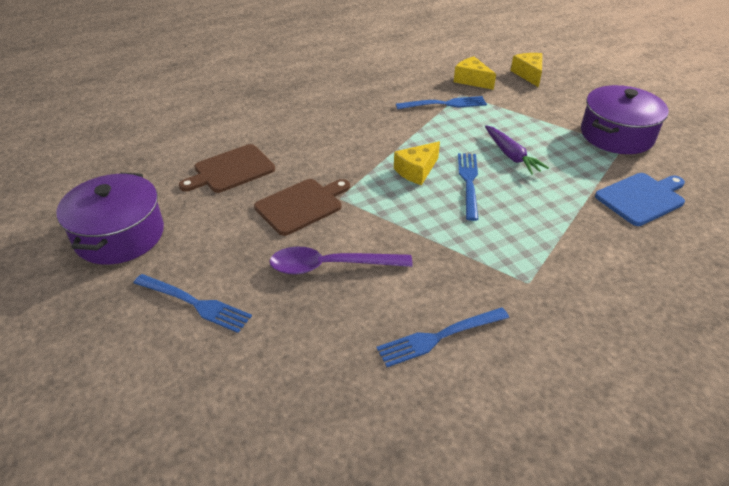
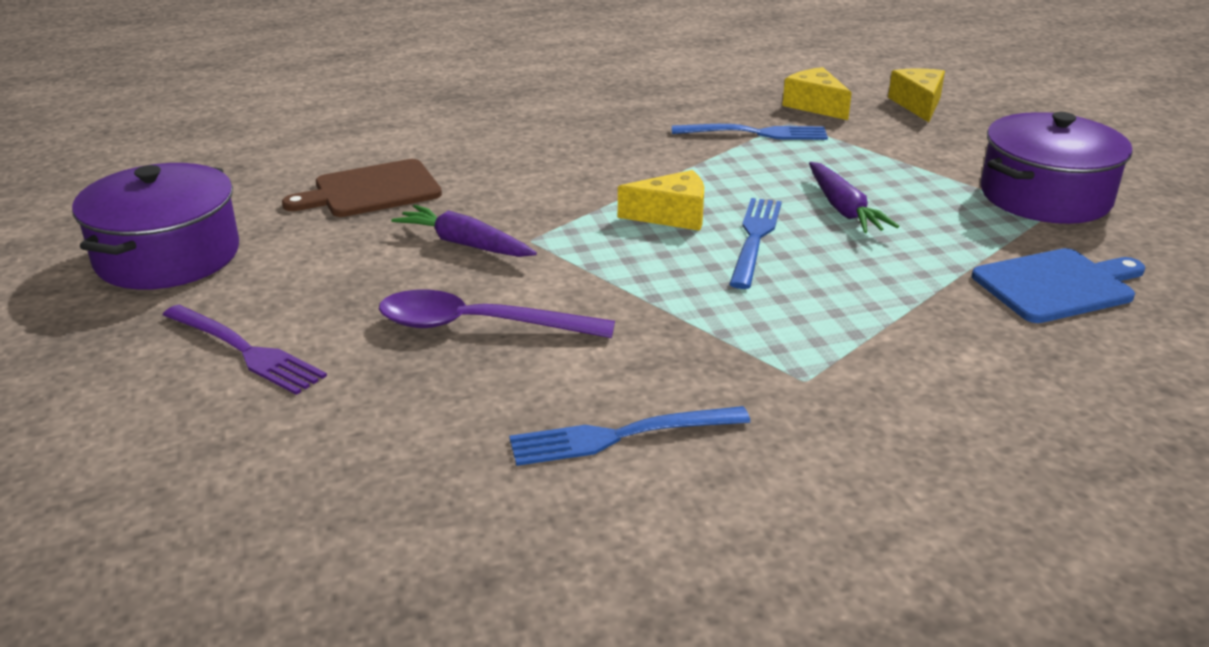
camera: 10 degrees right, 10 degrees down
blue fork [134,274,252,333] -> purple fork [163,305,327,395]
brown cutting board [254,179,350,236] -> purple carrot [391,205,537,257]
yellow cheese [394,141,440,185] -> yellow cheese turned 150 degrees counterclockwise [618,170,704,231]

